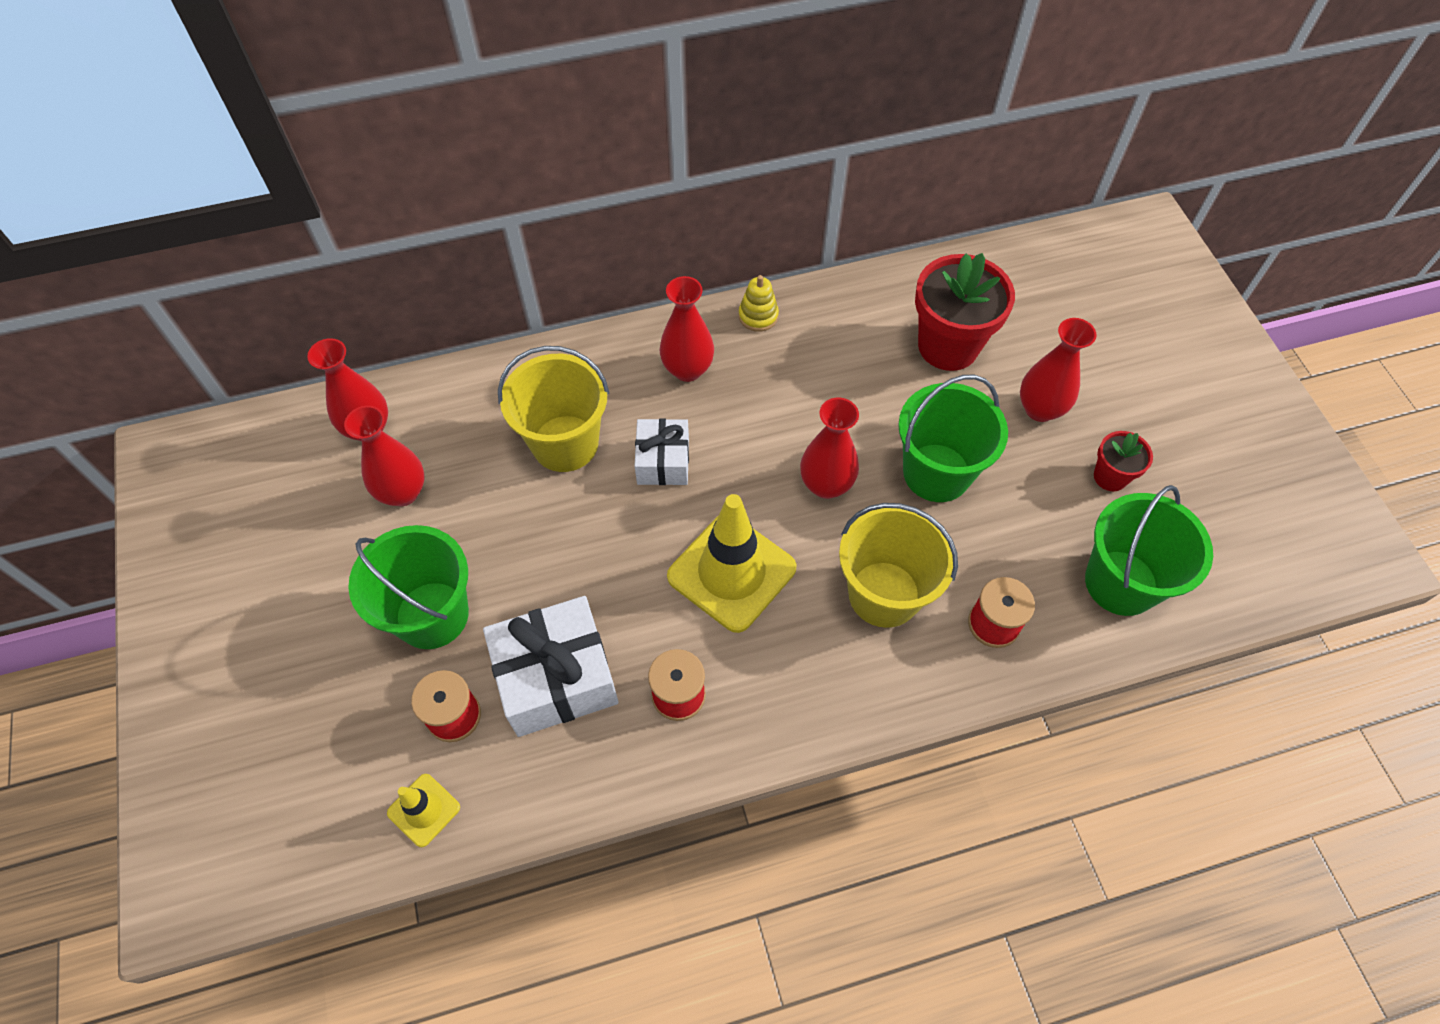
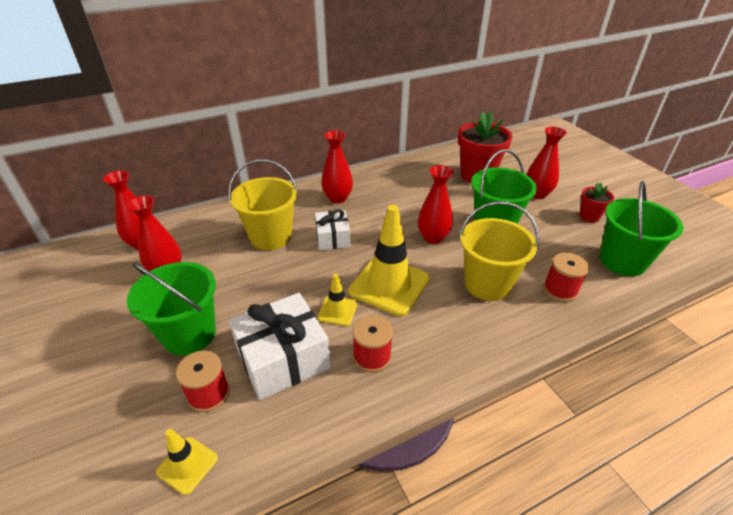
camera: 10 degrees left, 20 degrees down
yellow stacking toy [739,275,779,332] -> none
none -> yellow traffic cone [318,274,357,326]

